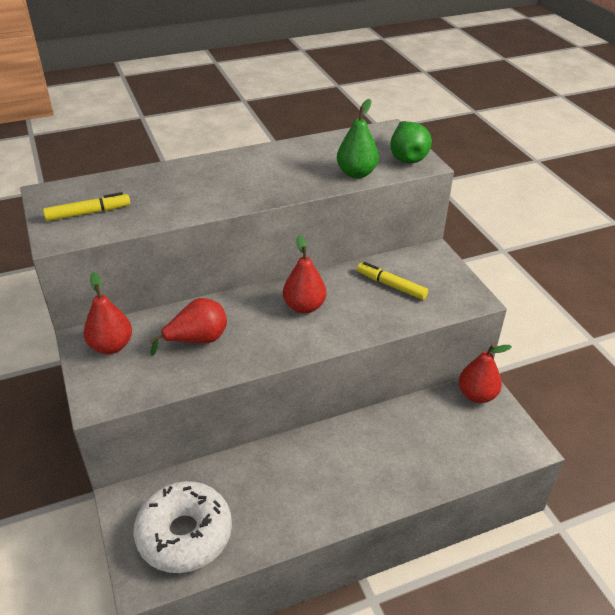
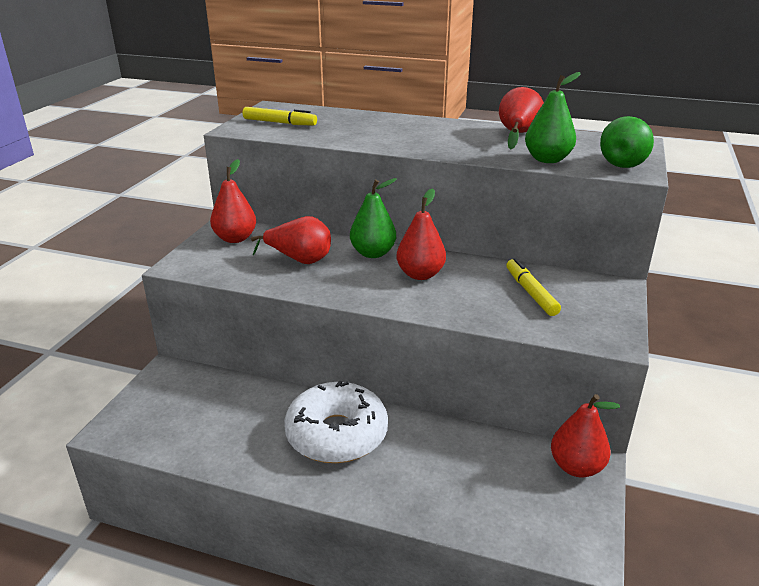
camera: 40 degrees right, 10 degrees down
white donut [134,481,232,573] -> white donut moved to [284,381,388,463]
none -> green pear [350,178,397,258]
none -> red pear [499,87,544,150]

